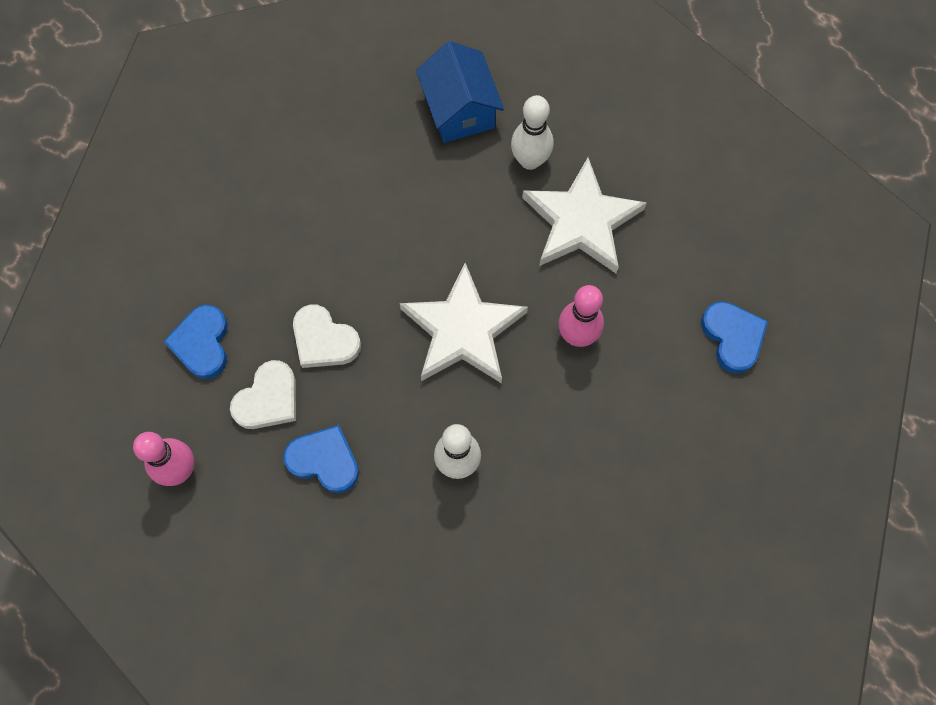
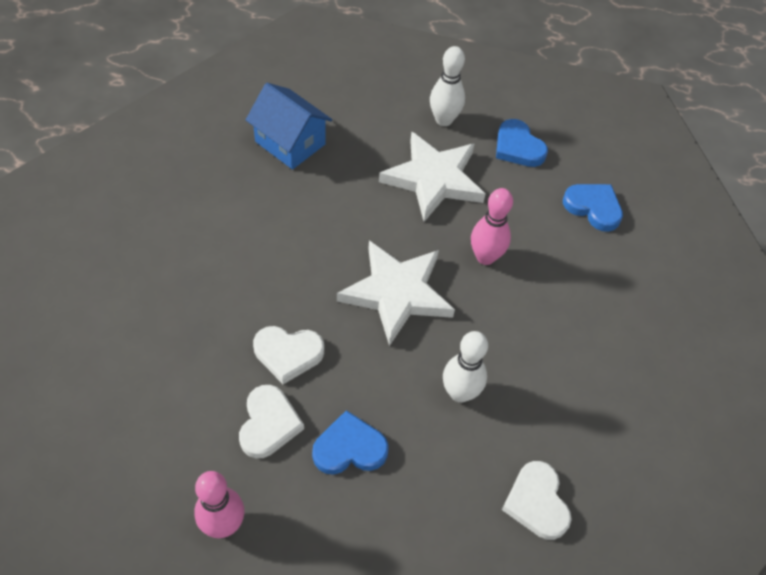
camera: 35 degrees left, 15 degrees down
blue heart [163,305,228,379] -> blue heart moved to [496,119,548,167]
white bowling pin [511,95,554,170] -> white bowling pin moved to [430,46,465,126]
none -> white heart [502,461,572,540]

